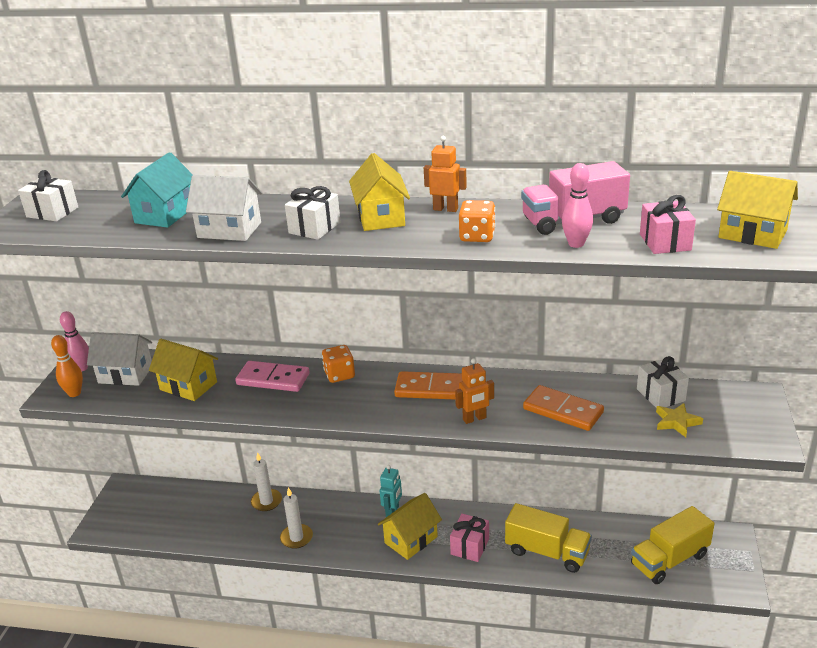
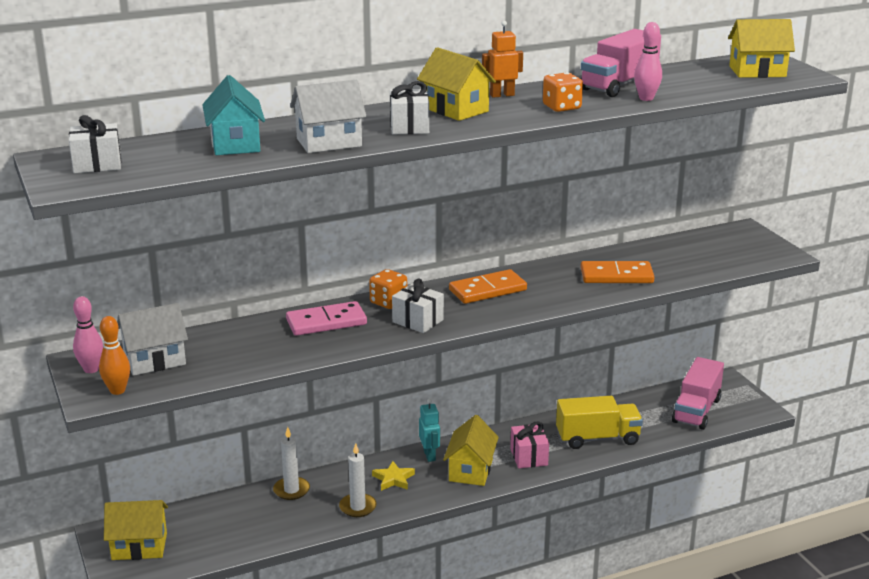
camera: 35 degrees left, 5 degrees down
yellow house [149,339,218,401] -> yellow house moved to [104,500,168,560]
orange robot [455,358,494,424] -> none
yellow truck [631,506,715,584] -> pink truck [672,357,724,430]
white gift [637,356,689,408] -> white gift moved to [392,279,444,333]
pink gift [640,195,696,254] -> none
yellow star [656,403,703,437] -> yellow star moved to [372,461,415,491]

